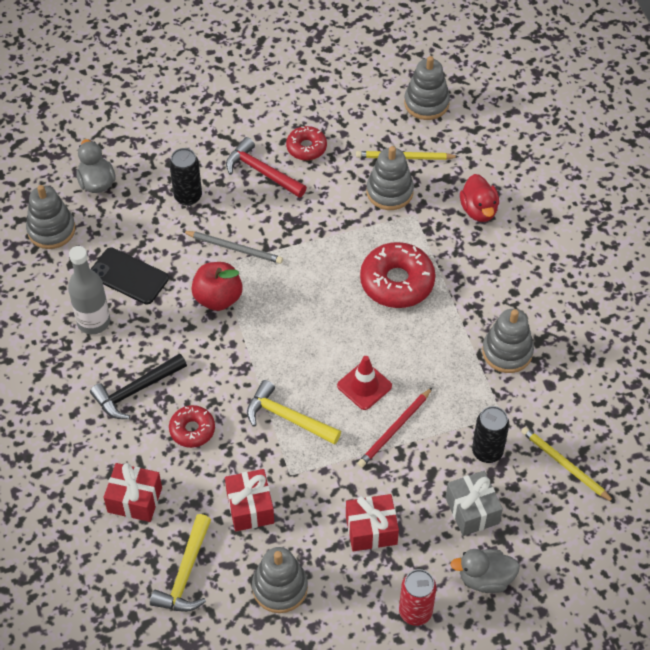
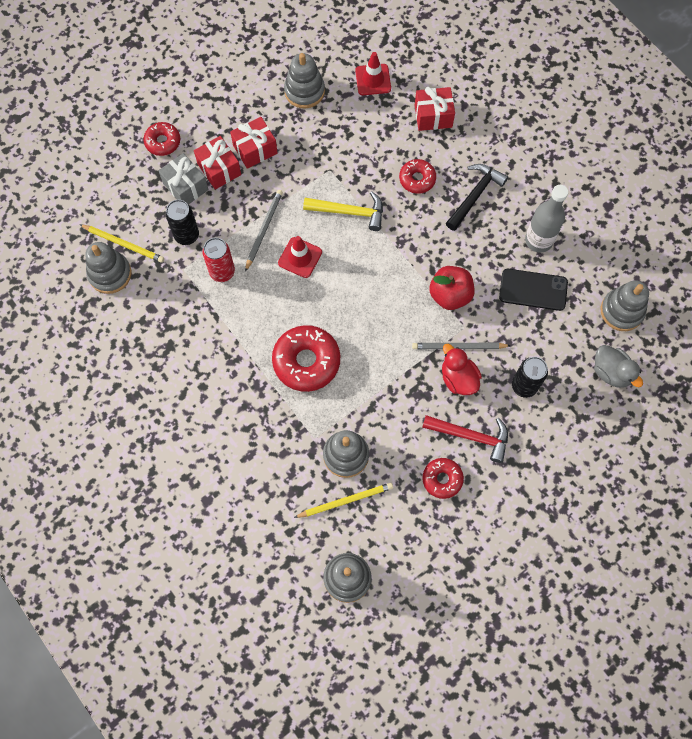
camera: 160 degrees right, 15 degrees up
yellow hammer [150,514,211,612] -> red traffic cone [355,52,391,95]
red gift [225,469,274,531] -> red gift moved to [194,136,241,190]
red pencil [358,387,433,467] -> grey pencil [245,190,283,272]
red can [399,569,436,626] -> red can moved to [202,238,235,282]
grey duck [450,549,520,593] -> red donut [143,122,180,156]
red duck [460,174,499,222] -> red duck moved to [442,344,482,395]
grey stacking toy [482,309,534,373] -> grey stacking toy moved to [85,242,131,294]

